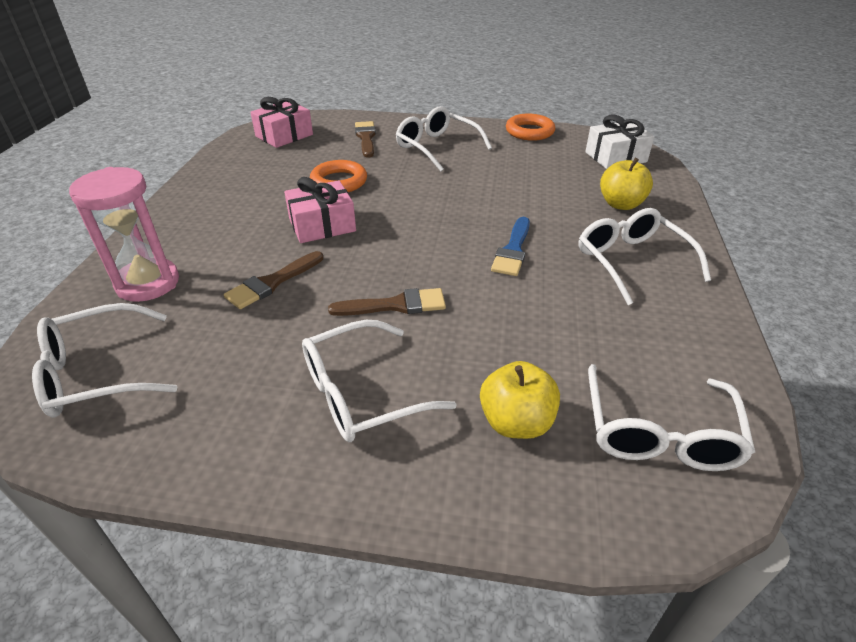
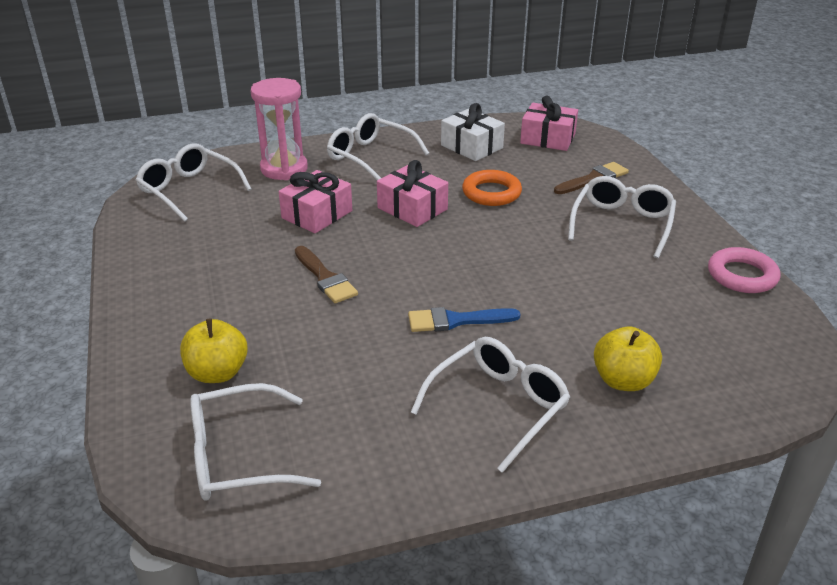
camera: 65 degrees right, 5 degrees down
brown brush [224,251,323,309] -> pink gift [278,170,352,233]
white glasses [302,320,457,442] -> white glasses moved to [327,113,429,180]
orange ring [506,114,555,141] -> pink ring [708,247,780,293]
white gift [585,115,654,169] -> white gift moved to [441,103,505,161]

